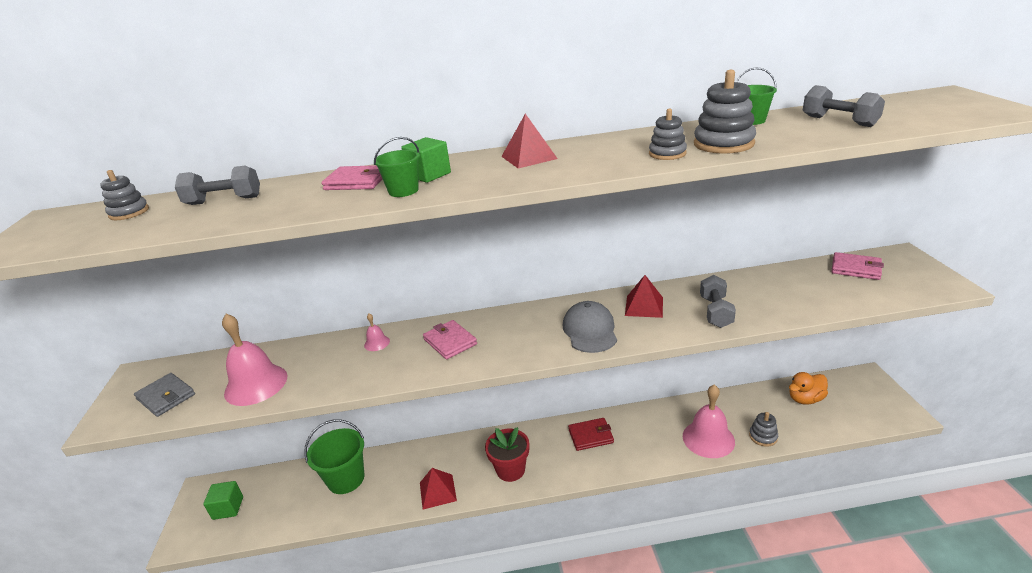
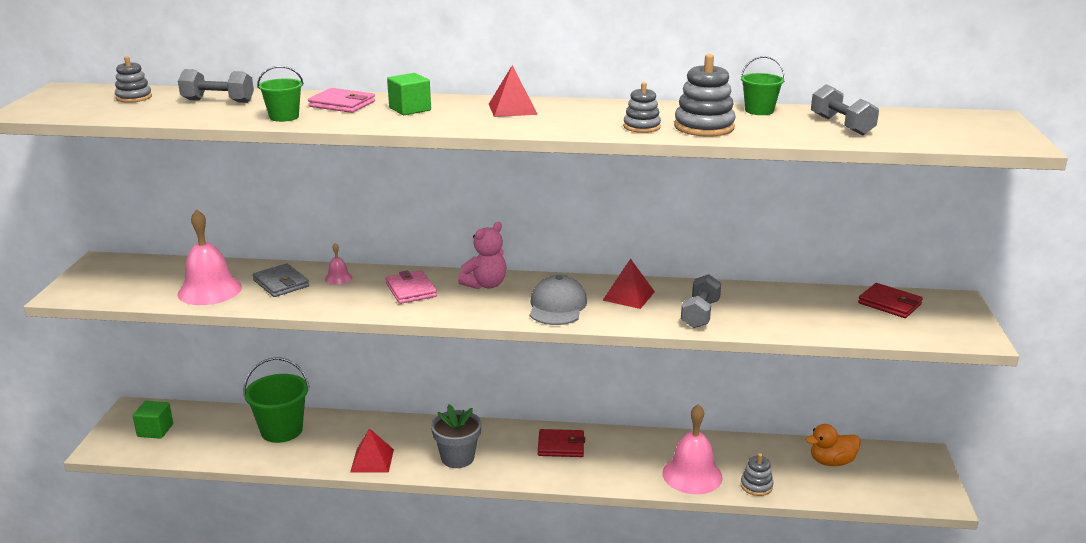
camera: 10 degrees right, 5 degrees down
grey wallet [134,373,195,417] -> grey wallet moved to [253,263,309,297]
green bucket [374,137,420,197] -> green bucket moved to [257,66,304,122]
red flower pot [485,427,529,482] -> grey flower pot [431,404,482,468]
pink wallet [831,252,884,280] -> red wallet [858,283,923,318]
none -> pink teddy bear [458,222,506,289]

